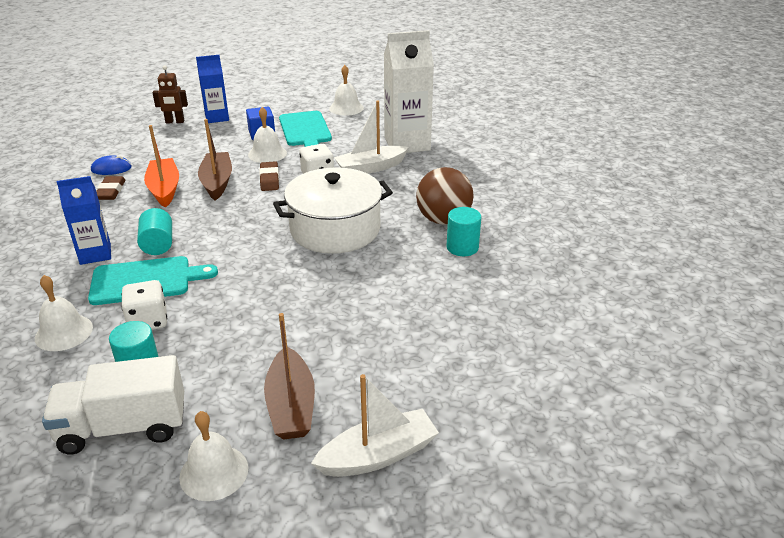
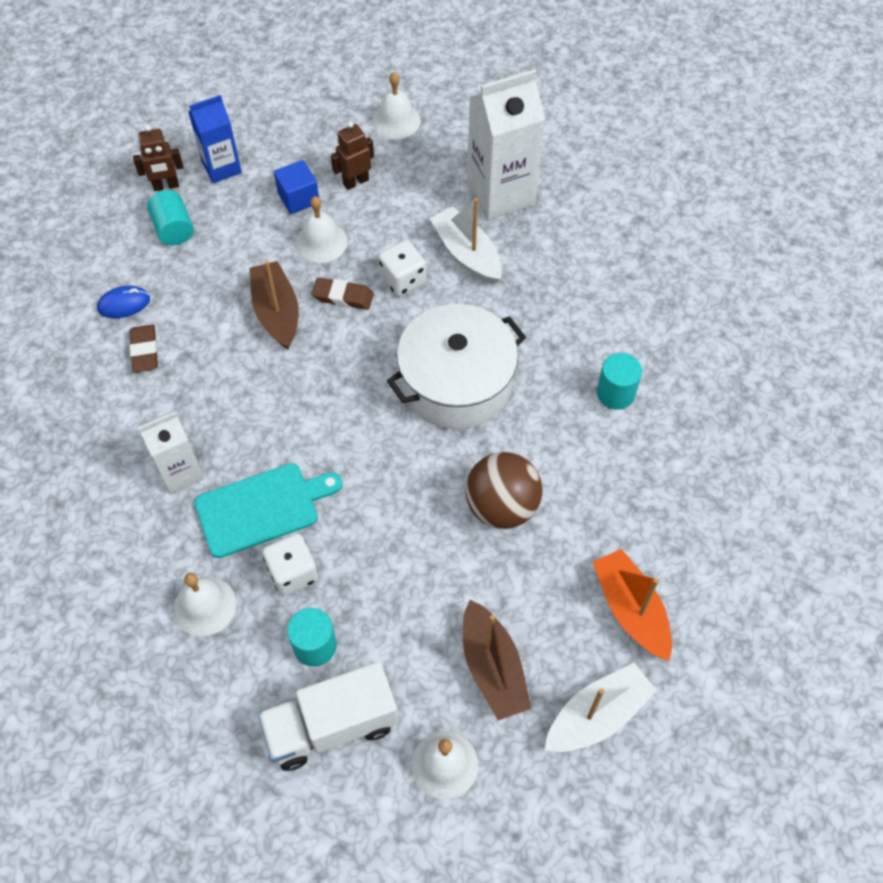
camera: 10 degrees left, 25 degrees up
blue carton [57,176,111,265] -> white carton [138,411,204,494]
turquoise cylinder [137,208,172,255] -> turquoise cylinder moved to [147,190,194,245]
orange boat [144,125,179,208] -> orange boat moved to [593,549,672,661]
brown eraser [259,161,279,191] -> brown eraser turned 60 degrees counterclockwise [312,277,374,310]
turquoise cutting board [279,111,332,147] -> brown robot [331,121,374,190]
white boat [334,101,409,174] -> white boat turned 90 degrees clockwise [429,198,502,284]
brown ball [416,167,474,225] -> brown ball moved to [465,452,542,529]

